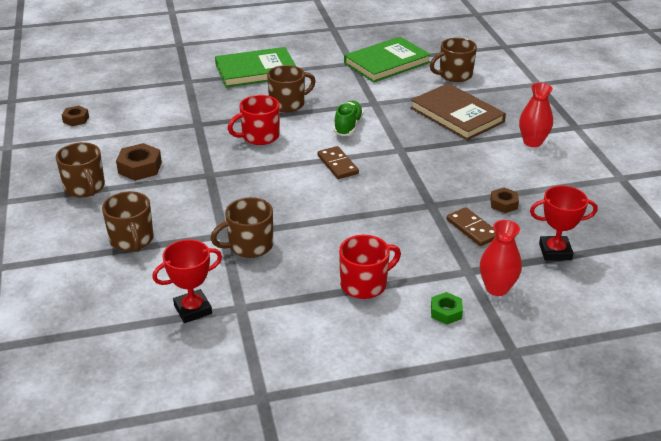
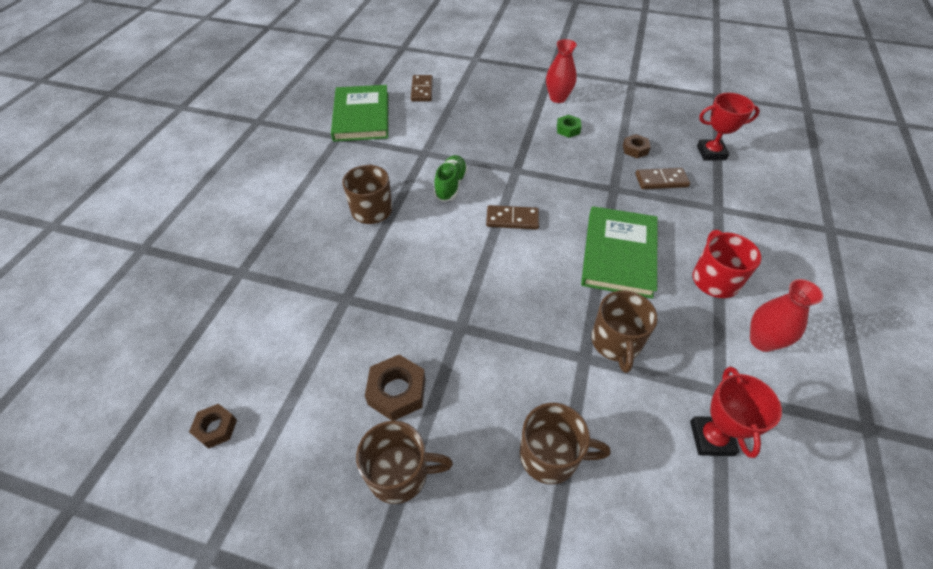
camera: 60 degrees left, 15 degrees up
green book [215,47,296,87] -> green book moved to [581,206,658,299]
red mug [227,95,280,145] -> none
green shoe [334,101,364,136] -> green shoe turned 60 degrees clockwise [434,155,468,202]
brown book [410,83,506,140] -> none
brown mug [430,37,477,82] -> brown domino [411,75,433,102]
green nut [431,292,463,324] -> green nut moved to [557,115,582,138]
red vase [480,220,522,296] -> red vase moved to [750,279,823,352]
red trophy [530,186,597,260] -> red trophy turned 60 degrees clockwise [697,93,760,160]

